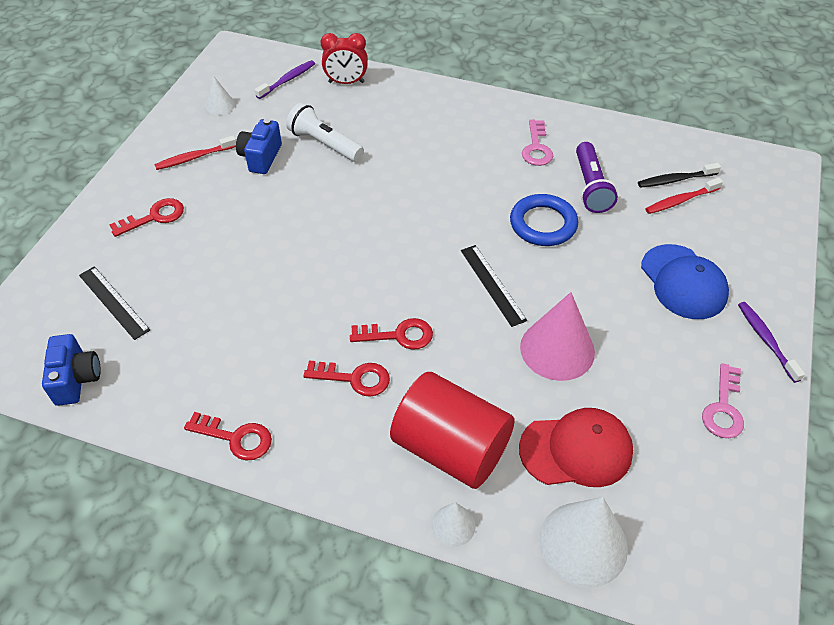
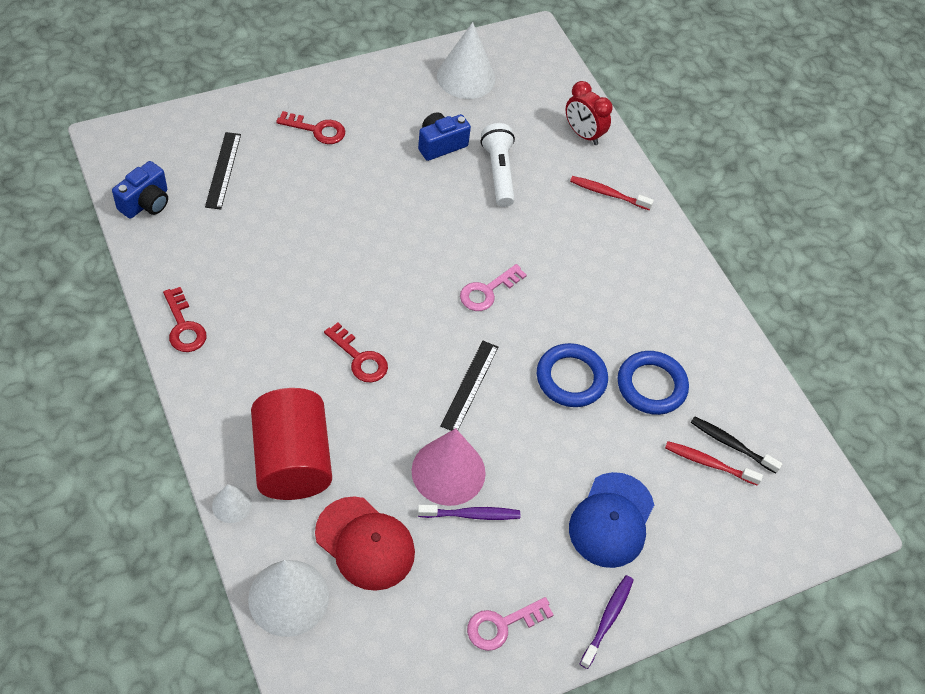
camera: 40 degrees right, 5 degrees up
red toothbrush [154,136,236,170] -> red toothbrush moved to [570,176,654,211]
white cone [206,76,235,115] -> white cone [437,22,495,99], size x1.97
purple toothbrush [255,60,315,99] -> purple toothbrush moved to [418,505,520,520]
red key [303,361,390,397] -> none
pink key [522,120,553,166] -> pink key moved to [460,264,527,311]
purple flashlight [576,142,618,213] -> blue ring [618,351,689,415]

